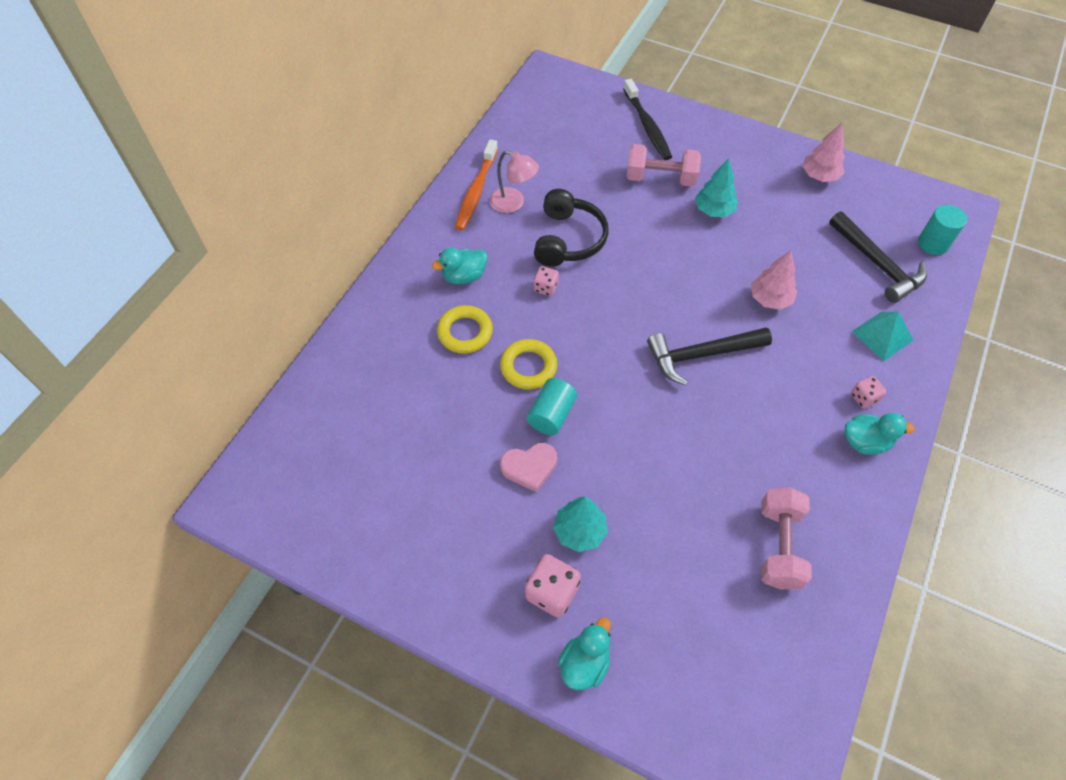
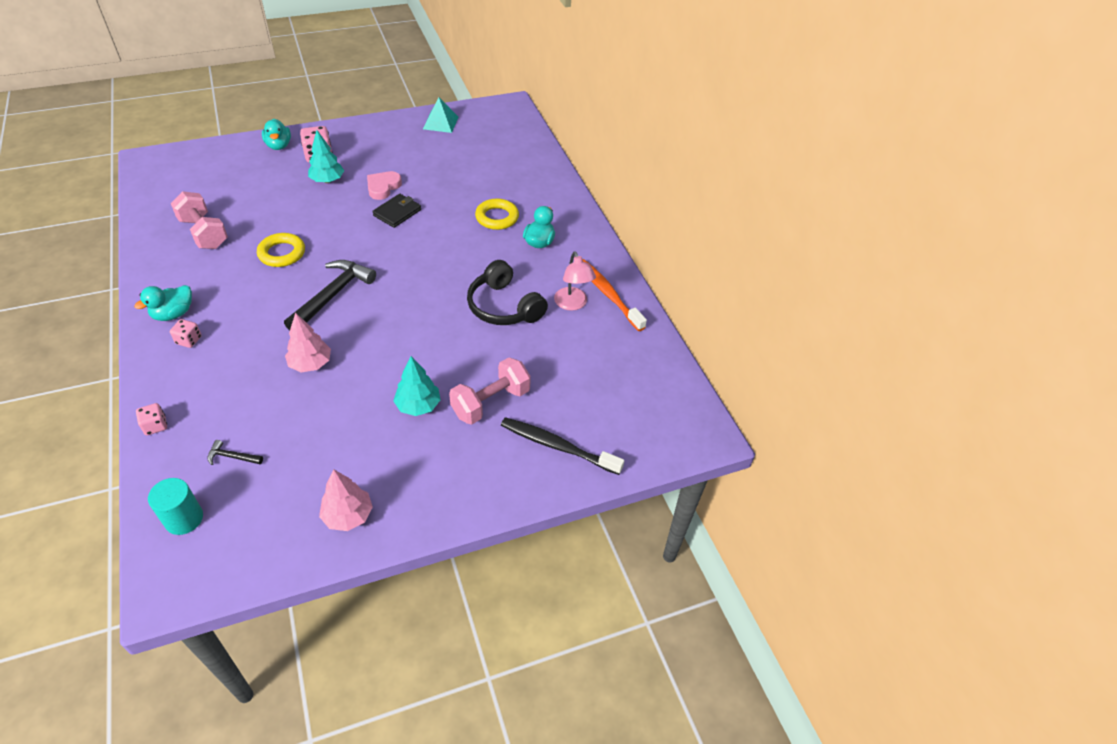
camera: 130 degrees right, 10 degrees down
pink lamp [489,150,539,213] -> pink lamp turned 90 degrees counterclockwise [554,251,596,311]
yellow ring [500,339,557,390] -> yellow ring moved to [257,233,305,267]
turquoise cylinder [527,378,577,435] -> black wallet [372,194,421,228]
pink dice [534,266,559,296] -> pink dice moved to [136,403,167,435]
black hammer [829,211,927,303] -> black hammer [207,440,263,465], size x0.44
turquoise pyramid [852,312,914,361] -> turquoise pyramid moved to [423,98,458,133]

